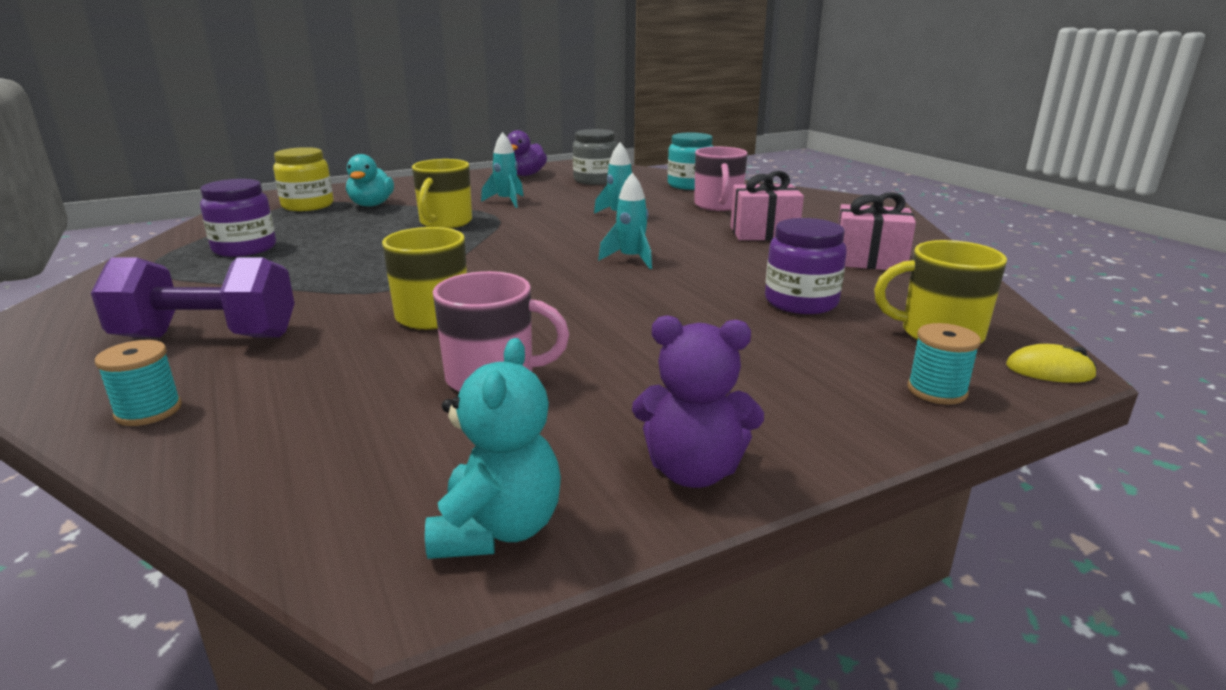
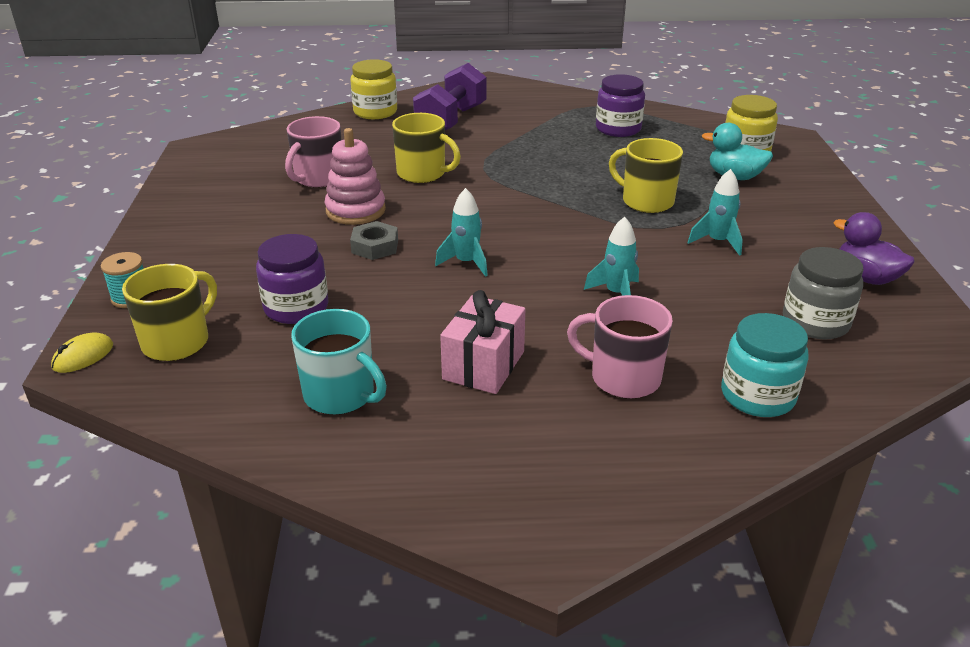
camera: 115 degrees right, 10 degrees up
turquoise spool [95,340,182,426] -> yellow jar [350,59,397,119]
turquoise teddy bear [425,338,561,559] -> none
purple teddy bear [632,315,764,488] -> none
pink gift [838,192,916,270] -> turquoise mug [291,309,387,415]
none -> pink stacking toy [324,128,386,225]
none -> grey nut [350,221,398,260]

